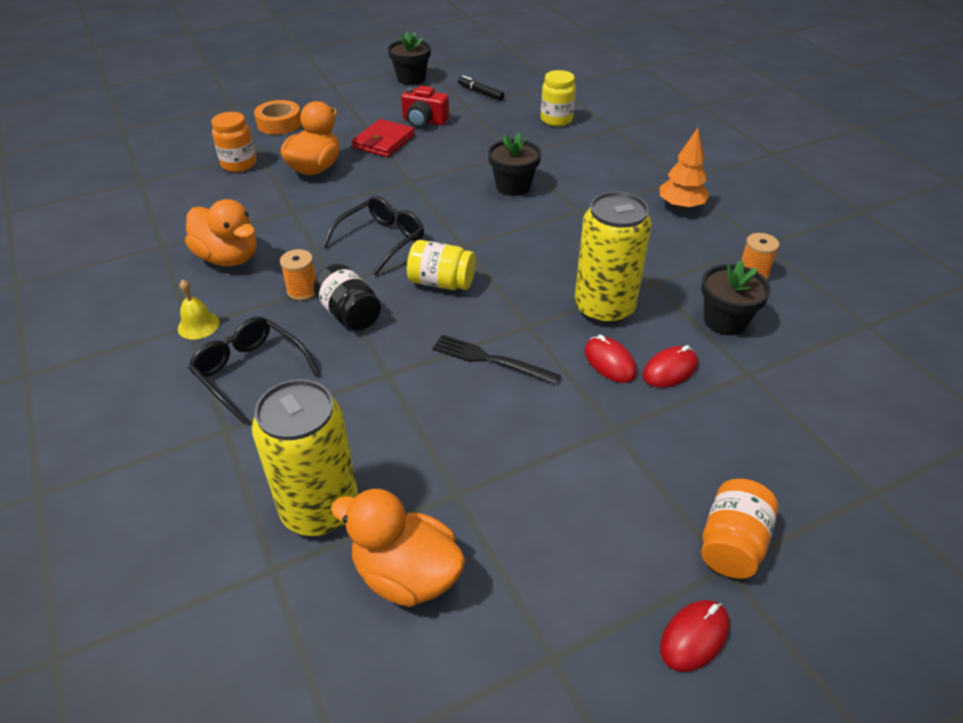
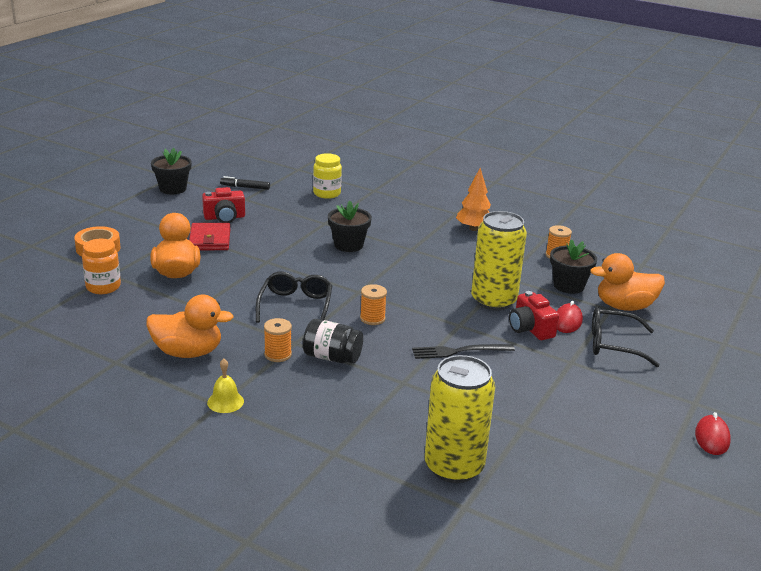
camera: 35 degrees left, 15 degrees down
black glasses [188,317,320,424] -> black glasses moved to [592,307,660,367]
orange duck [331,489,465,607] -> orange duck moved to [590,253,665,311]
yellow jar [407,240,476,290] -> orange spool [360,284,387,325]
red mouse [585,335,637,383] -> red camera [509,291,559,340]
orange jar [701,479,778,579] -> none

